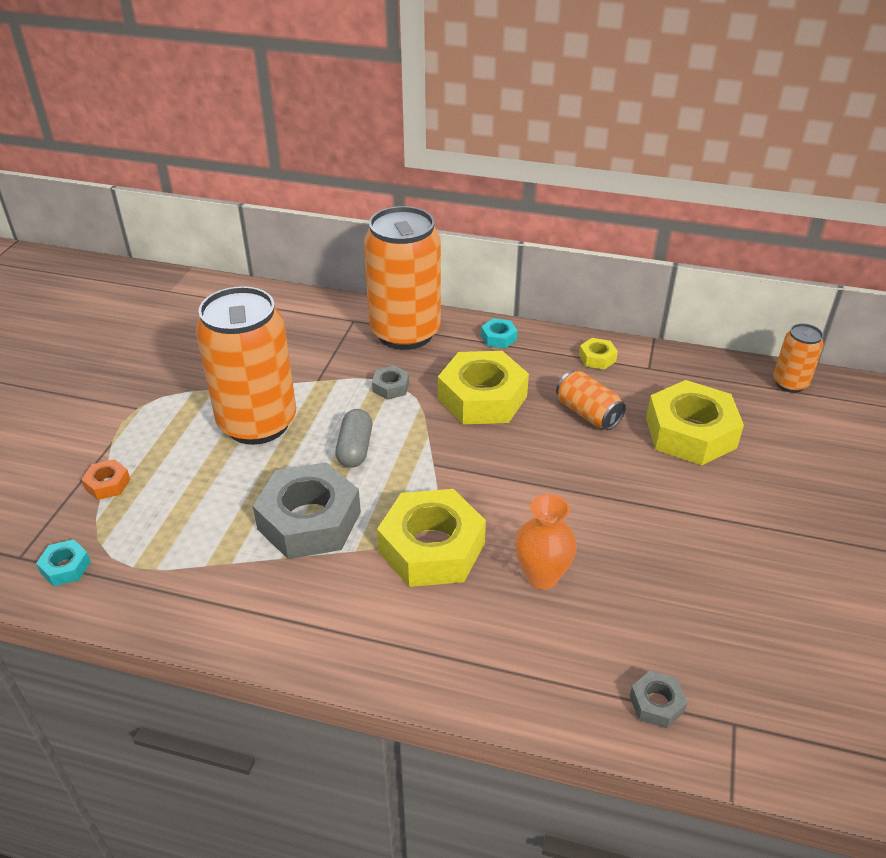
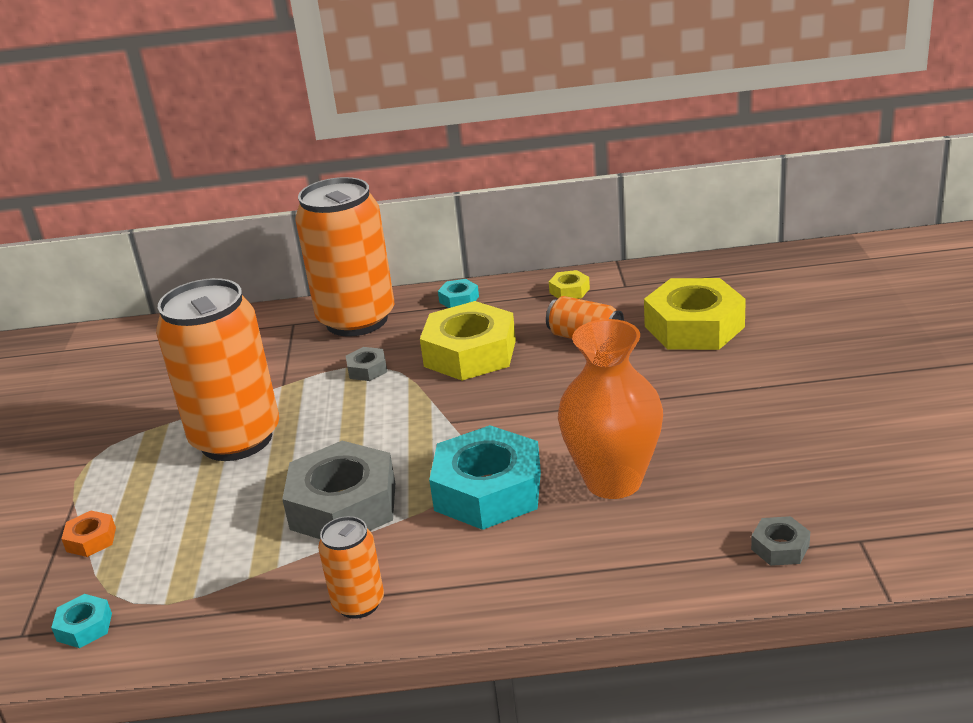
camera: 15 degrees left, 10 degrees down
grey capsule [335,409,372,468] -> none
yellow nut [377,489,486,587] -> turquoise nut [429,425,541,530]
orange vase [515,494,577,589] -> orange vase [558,319,663,499], size x1.58
orange can [773,323,824,393] -> orange can moved to [318,516,384,619]

